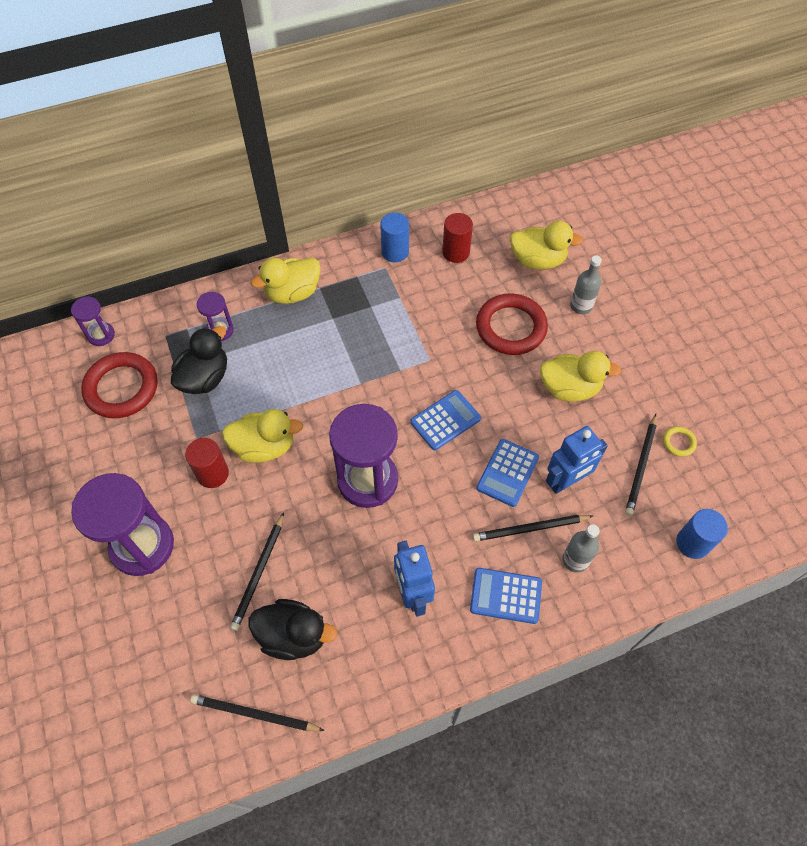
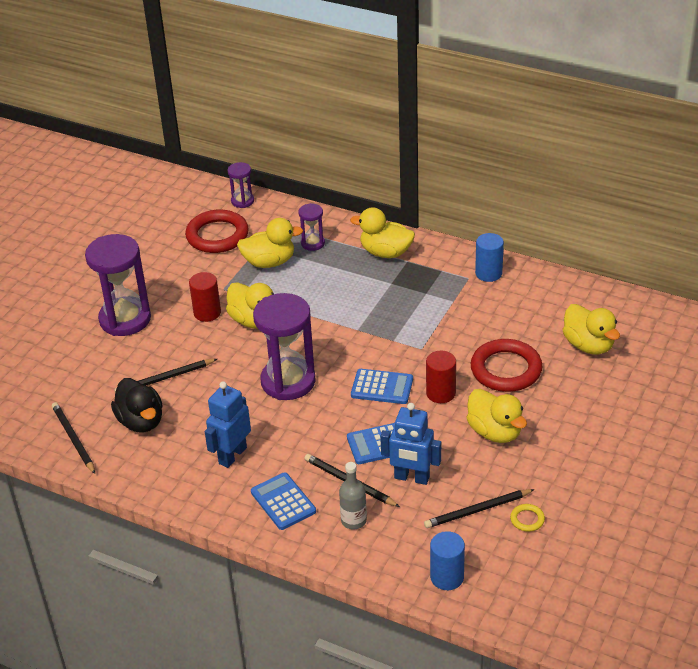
camera: 50 degrees right, 20 degrees down
black duck [171,326,227,394] -> yellow duck [237,218,303,268]
red cylinder [442,213,473,263] -> red cylinder moved to [426,351,456,403]
grey bottle [570,255,602,314] -> none

